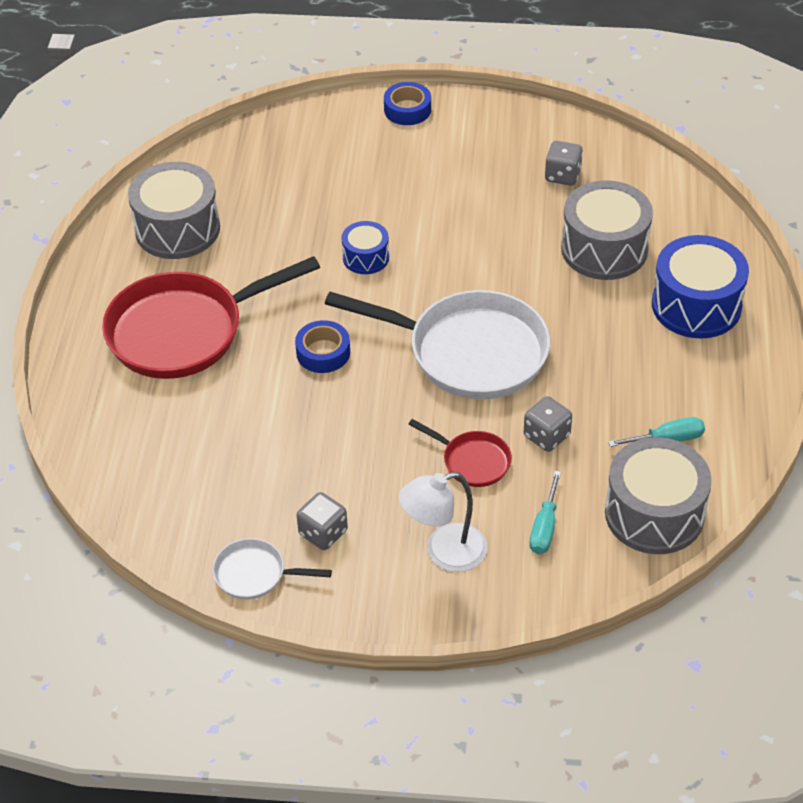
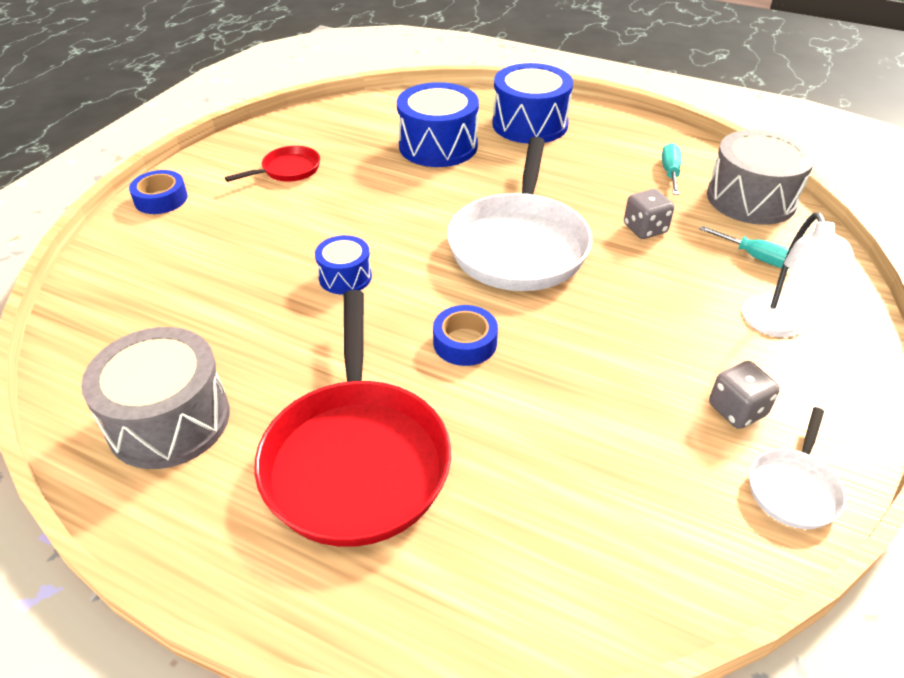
camera: 70 degrees left, 5 degrees down
white pan [325,290,550,400] -> white pan turned 150 degrees clockwise [447,137,592,291]
red pan [408,419,512,487] -> red pan moved to [225,146,320,182]
grey dice [545,141,583,186] -> none
grey drum [561,180,653,280] -> blue drum [397,82,479,167]

